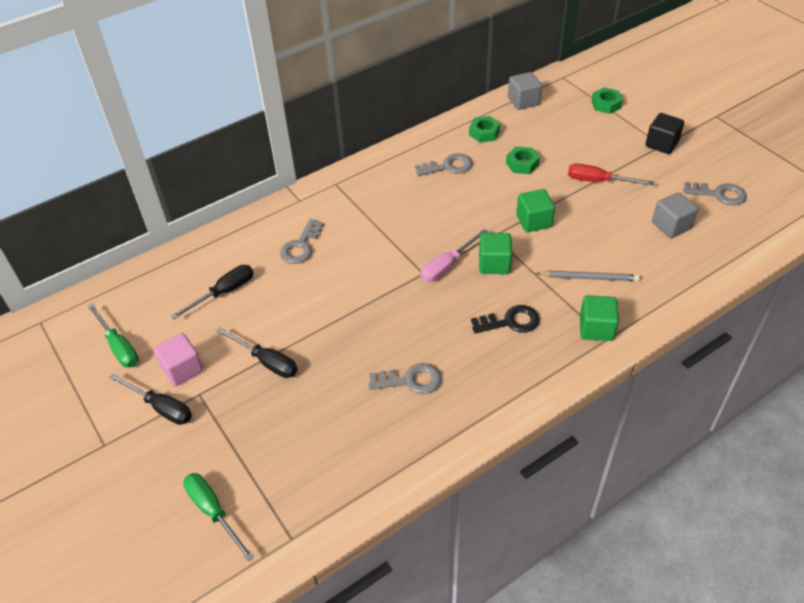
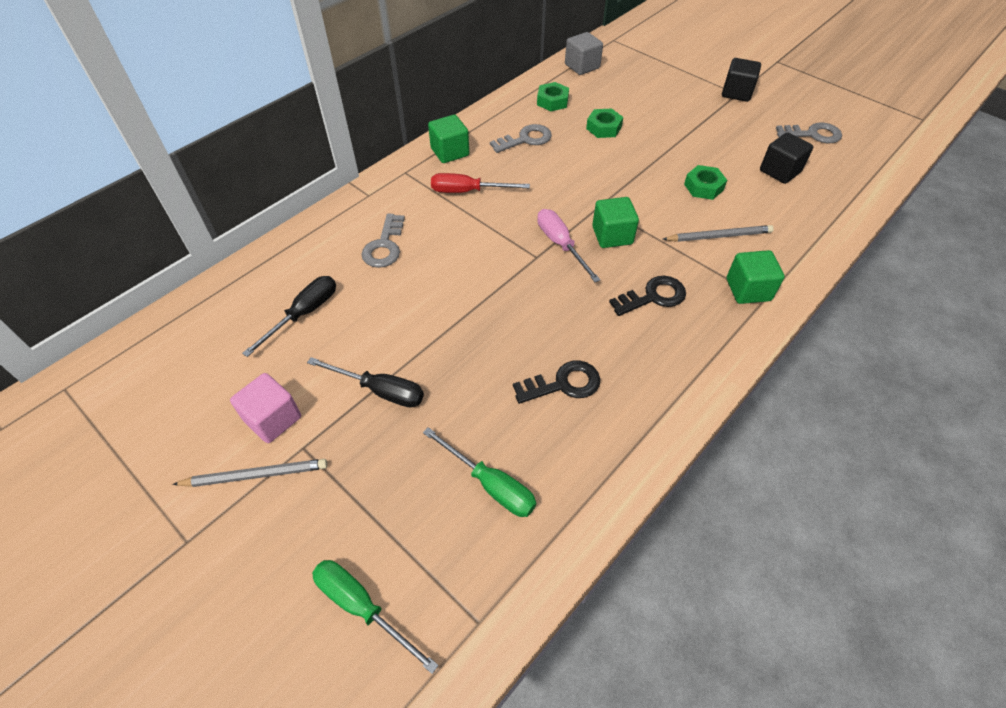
camera: 15 degrees left, 5 degrees up
green screwdriver [88,303,139,368] -> green screwdriver moved to [423,427,536,517]
black screwdriver [109,373,192,425] -> grey pencil [172,459,328,487]
grey key [369,363,441,394] -> black key [513,361,600,404]
pink screwdriver [421,229,488,282] -> pink screwdriver turned 120 degrees clockwise [537,209,600,282]
green cube [516,189,555,232] -> green cube moved to [428,115,469,163]
red screwdriver [568,163,654,185] -> red screwdriver moved to [431,173,530,193]
green nut [592,87,623,114] -> green nut moved to [684,165,727,200]
grey cube [652,192,698,238] -> black cube [760,132,813,184]

